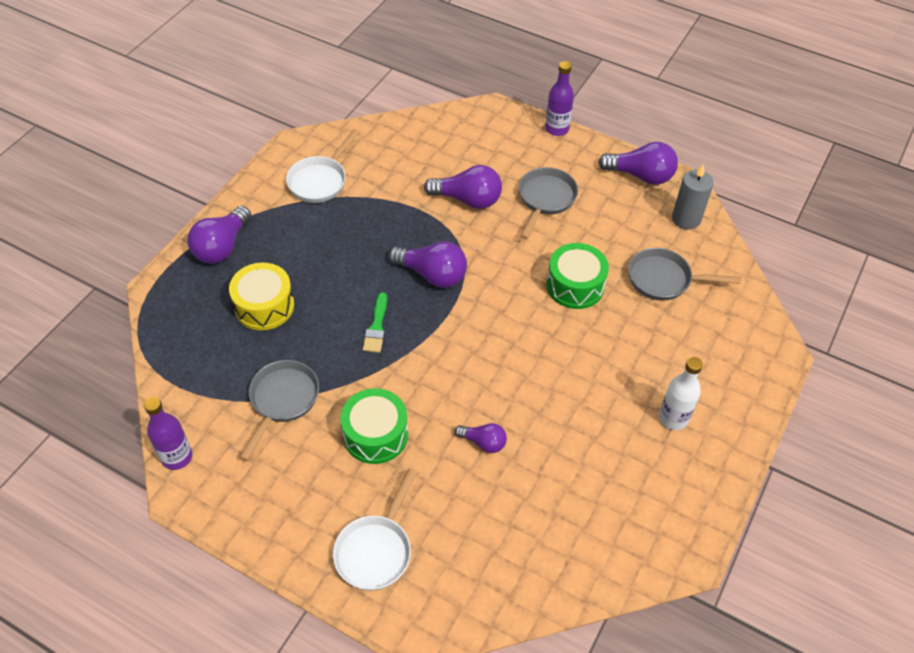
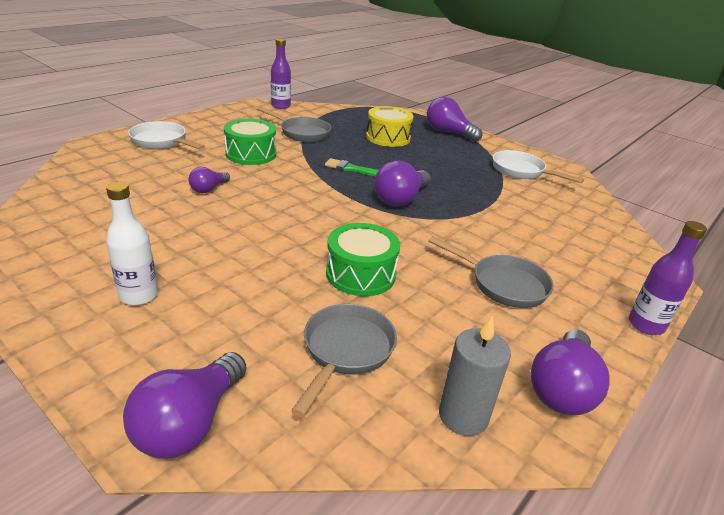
camera: 100 degrees right, 20 degrees down
purple light bulb [424,165,502,209] -> purple light bulb moved to [123,352,247,458]

